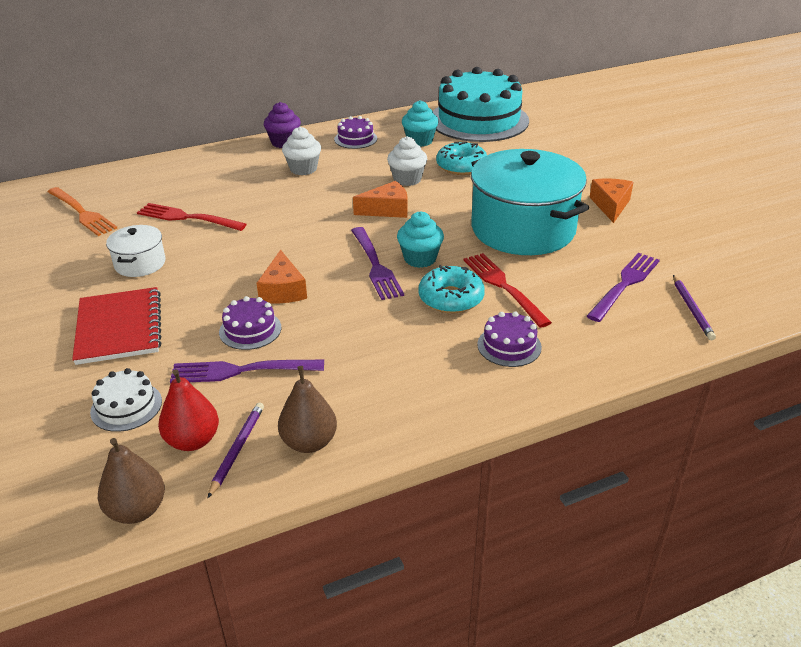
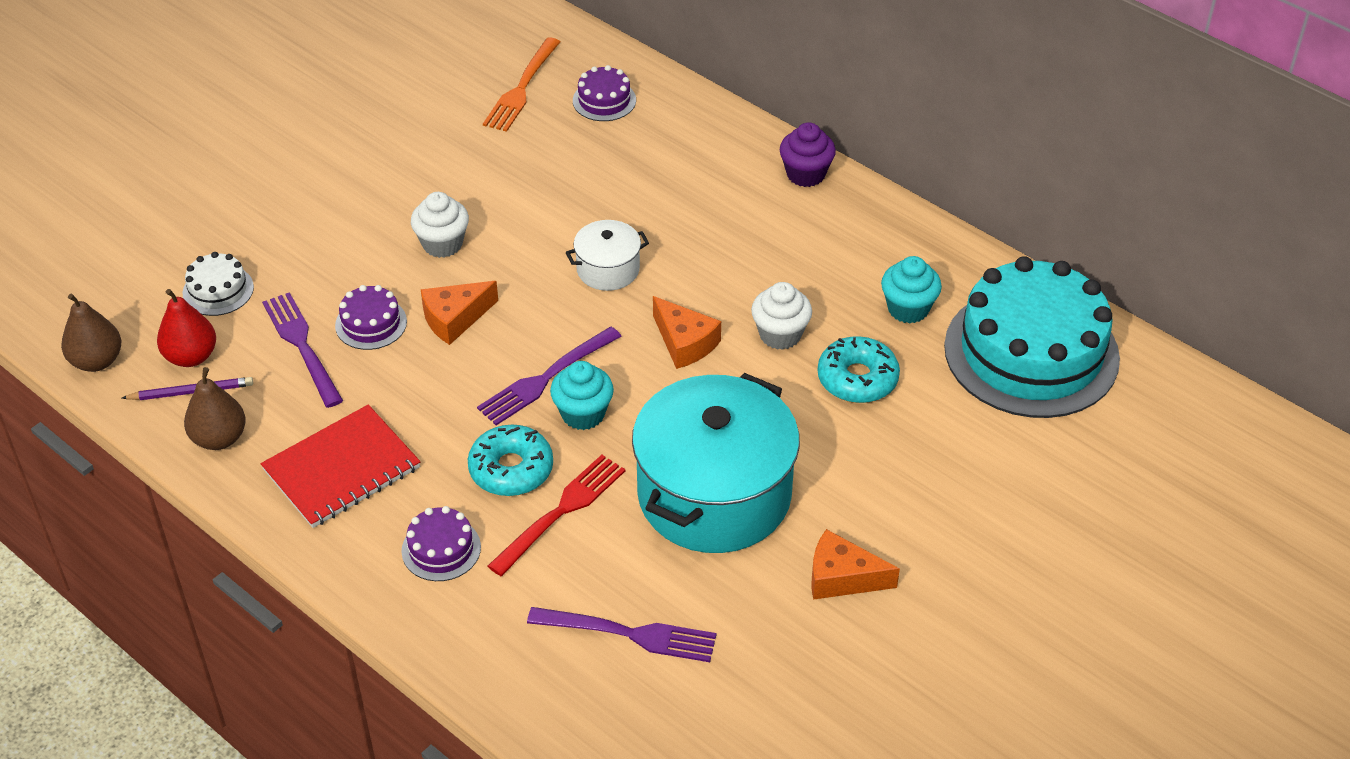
camera: 65 degrees right, 10 degrees up
red notebook [72,287,161,365] -> red notebook moved to [261,405,421,528]
white pot [106,225,165,277] -> white pot moved to [566,220,649,291]
red fork [137,203,247,231] -> none
white cupcake [282,127,321,175] -> white cupcake moved to [411,192,469,258]
purple cake [334,116,377,149] -> purple cake moved to [573,65,636,121]
orange cheese [590,178,633,223] -> orange cheese turned 150 degrees counterclockwise [811,529,900,600]
purple pencil [673,275,716,340] -> none

